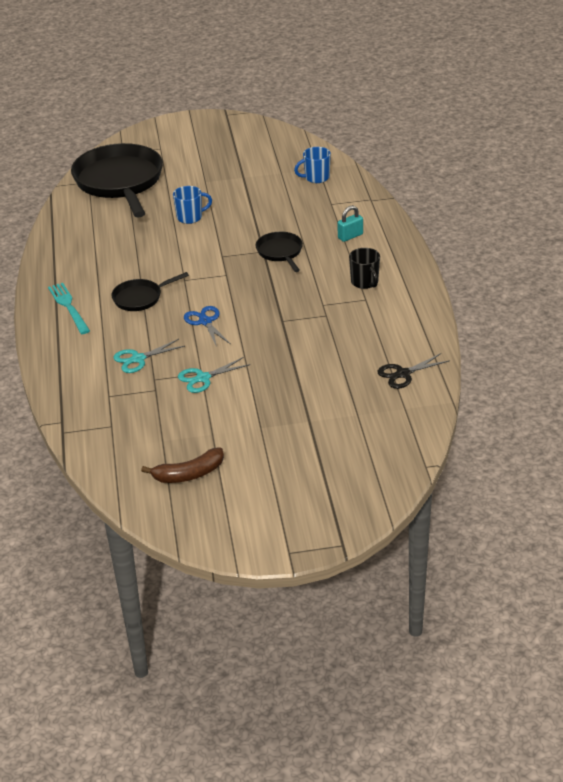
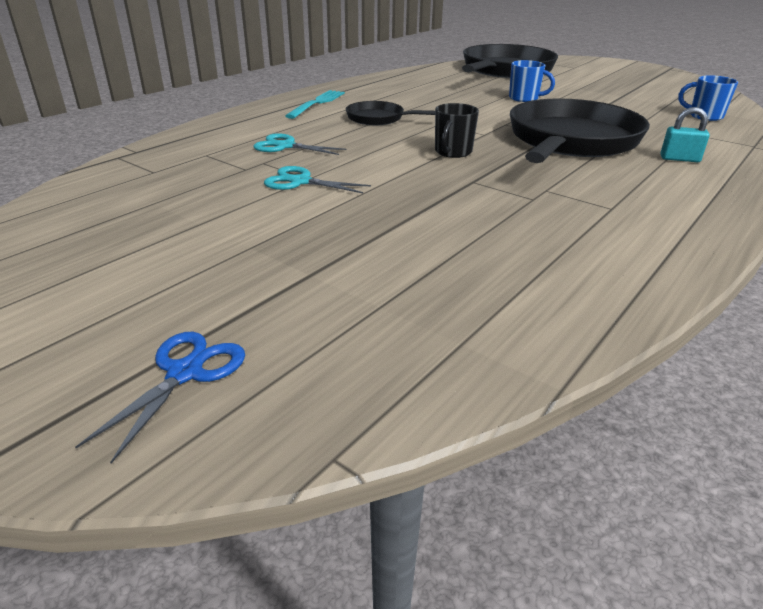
camera: 45 degrees right, 5 degrees down
brown banana [141,447,224,483] -> none
blue scissors [184,306,230,347] -> blue scissors moved to [75,332,245,463]
black pan [256,232,303,272] -> black pan [510,98,650,163], size x2.11
black mug [349,248,380,289] -> black mug moved to [435,103,479,158]
black scissors [378,353,450,389] -> none

